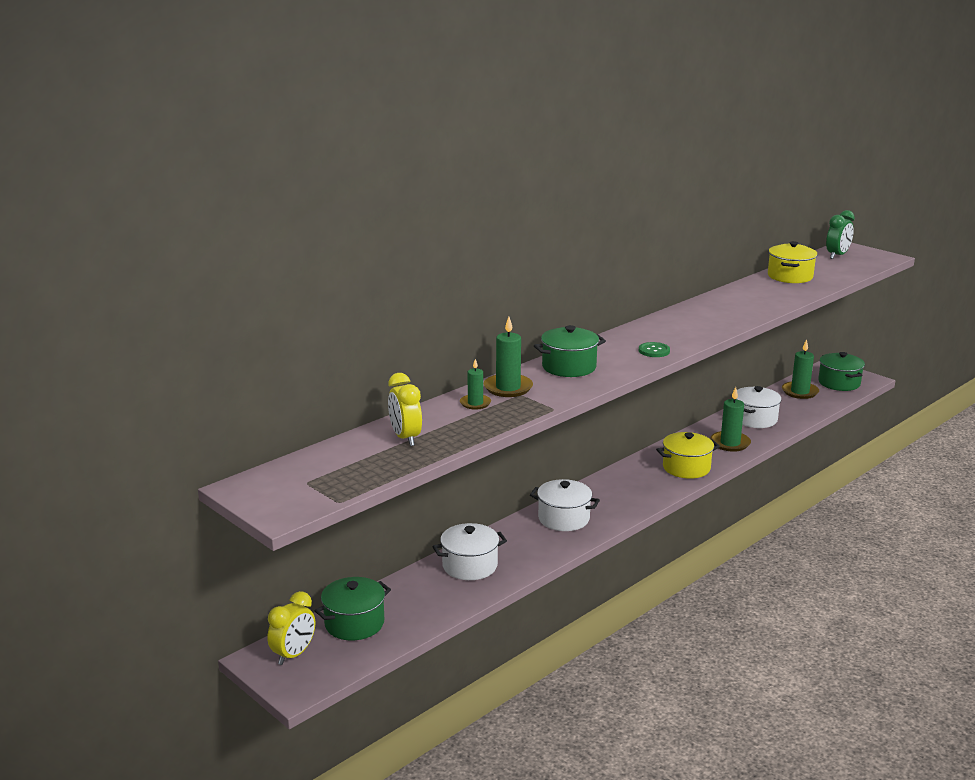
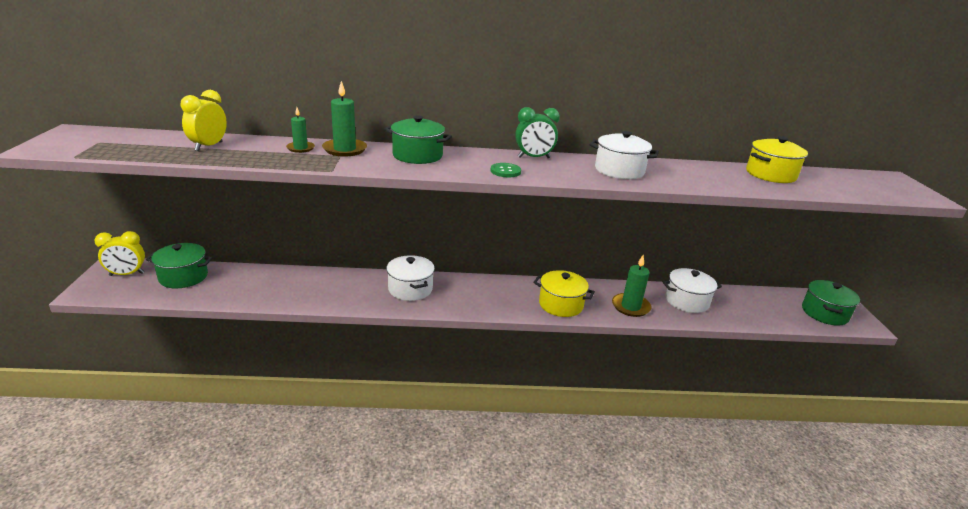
camera: 40 degrees right, 5 degrees up
white pot [432,523,507,580] -> white pot moved to [590,131,659,179]
green candle [782,339,819,399] -> none
green clock [826,210,855,259] -> green clock moved to [515,107,560,158]

